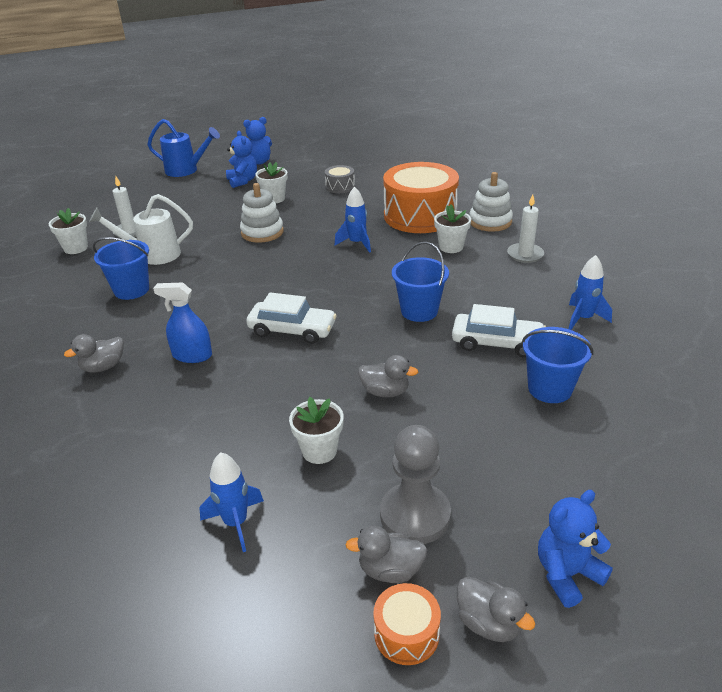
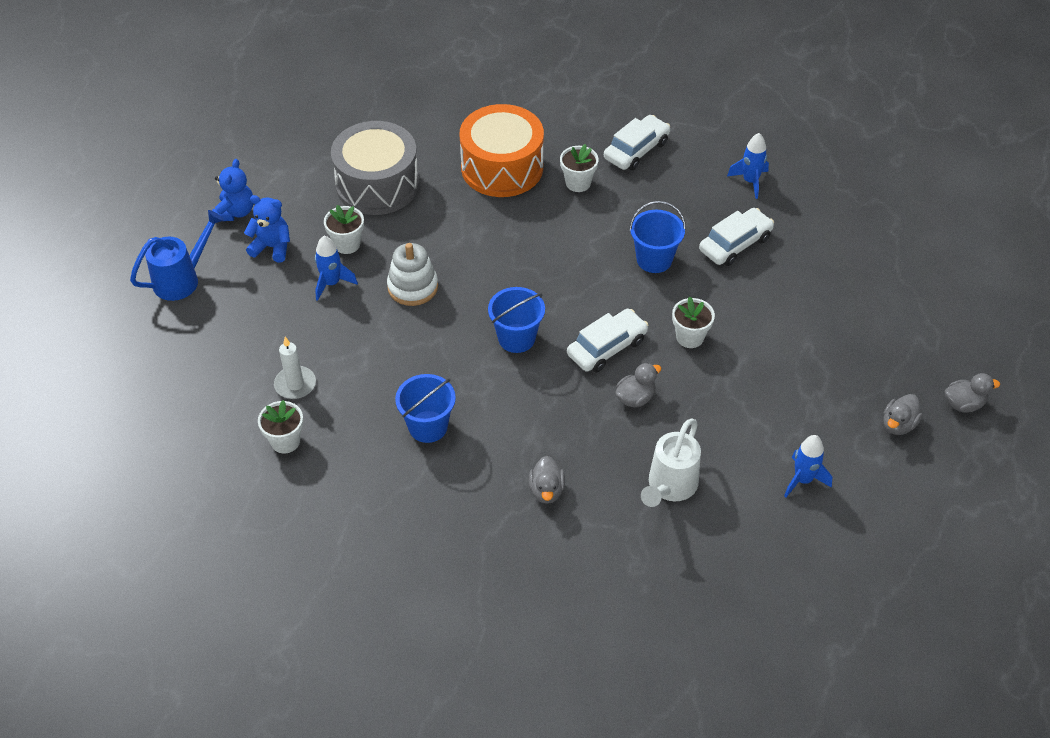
camera: 55 degrees left, 15 degrees up
white watering can [89,194,193,265] -> white watering can moved to [641,419,701,507]
blue spray bottle [153,282,212,363] -> none
white flower pot [289,397,344,464] -> white flower pot moved to [672,297,715,348]
grey drum [325,165,355,193] -> grey drum [331,121,419,215], size x2.28
blue rocket [334,187,371,253] -> blue rocket moved to [315,236,358,301]
grey duck [358,355,418,397] -> grey duck moved to [615,363,661,407]
orange drum [373,583,441,665] -> none
grey pawn [380,425,451,544] -> none
white stacking toy [470,172,513,232] -> none
white candle [507,194,544,263] -> white car [604,115,670,170]
blue bucket [522,327,594,403] -> blue bucket moved to [488,287,545,353]
blue teddy bear [538,490,613,608] -> none

